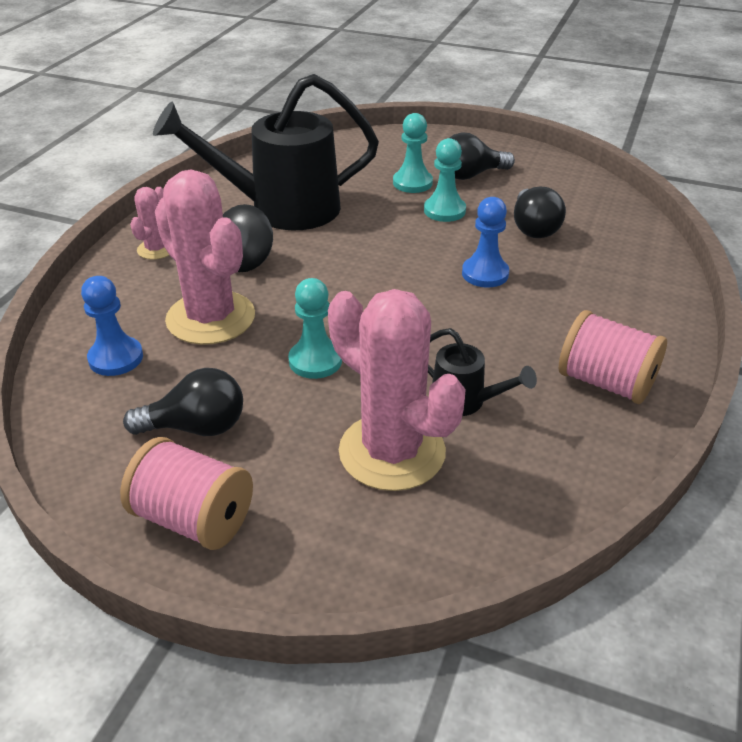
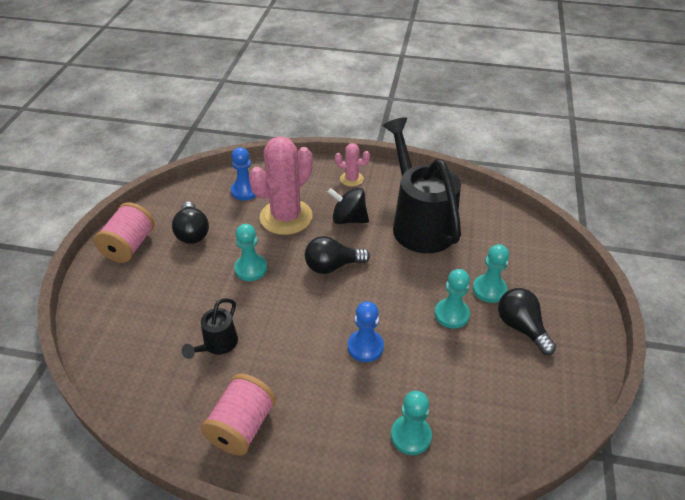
camera: 80 degrees right, 5 degrees up
pink cactus [328,289,466,491] -> none
black light bulb [514,187,566,238] -> black light bulb moved to [305,236,370,274]
none -> turquoise pawn [391,391,432,455]

